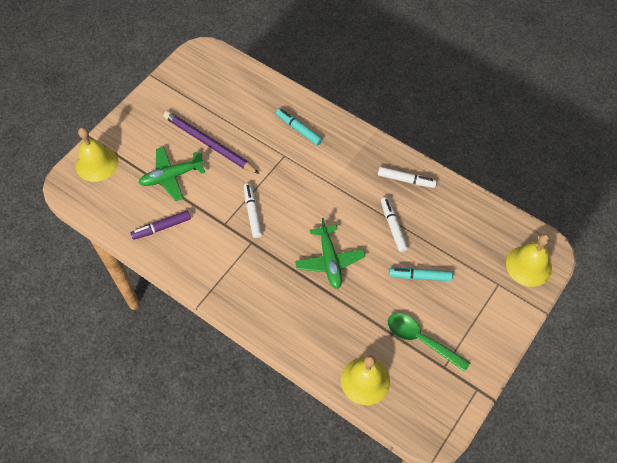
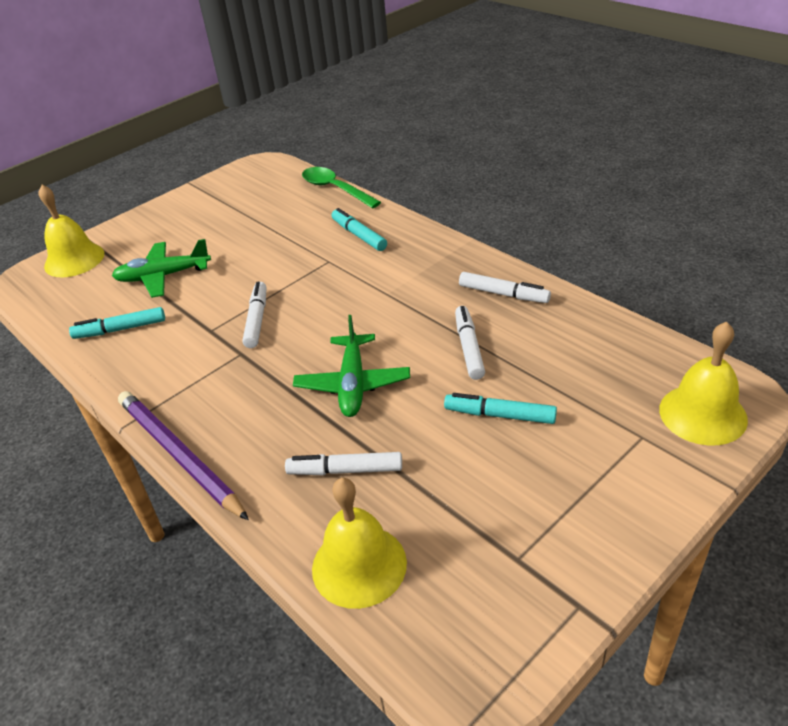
camera: 15 degrees right, 20 degrees down
purple marker [130,211,191,240] -> turquoise marker [69,307,165,339]
purple pencil [163,111,260,174] -> purple pencil moved to [118,391,249,520]
green spoon [388,313,470,372] -> green spoon moved to [302,167,381,208]
none -> white marker [285,452,402,475]

